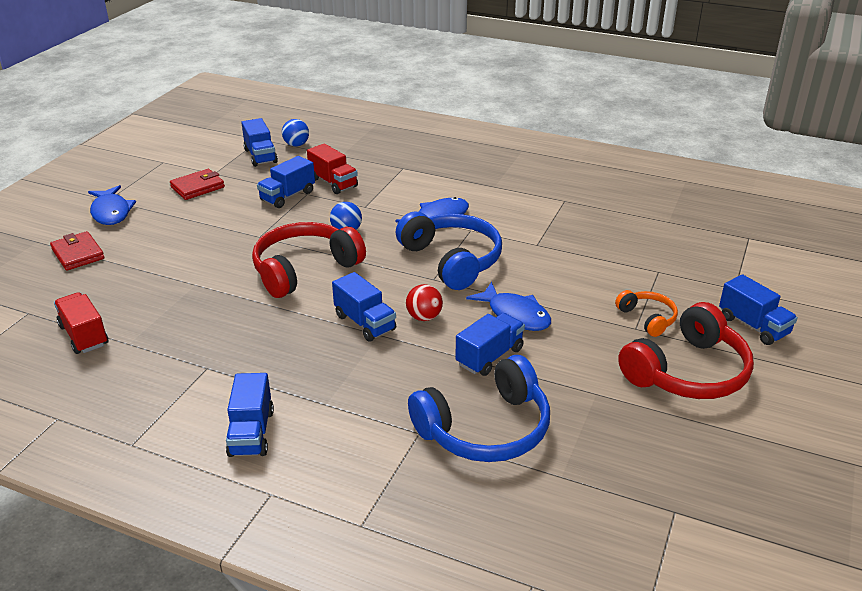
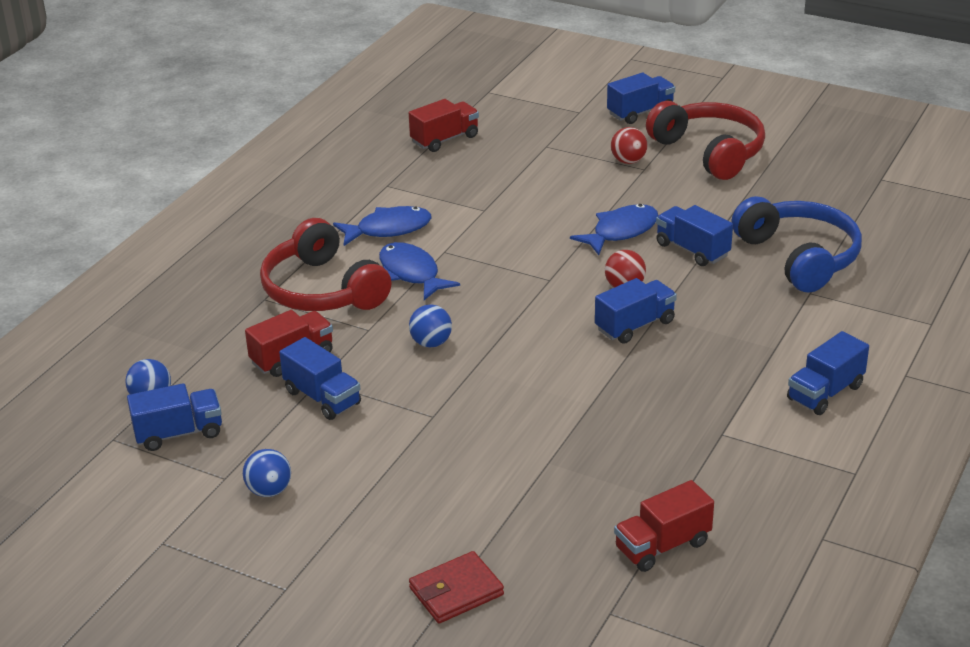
camera: 85 degrees left, 0 degrees up
blue fish [88,185,136,225] -> blue fish moved to [333,206,432,246]
red wallet [170,169,225,200] -> blue ball [243,449,291,497]
blue truck [226,373,274,457] -> blue truck turned 135 degrees clockwise [787,331,869,415]
red headphones [252,222,366,298] -> red headphones moved to [260,218,392,311]
blue headphones [396,211,502,290] -> none
orange headphones [615,290,678,337] -> red ball [611,127,647,164]
none -> red truck [409,99,479,152]

